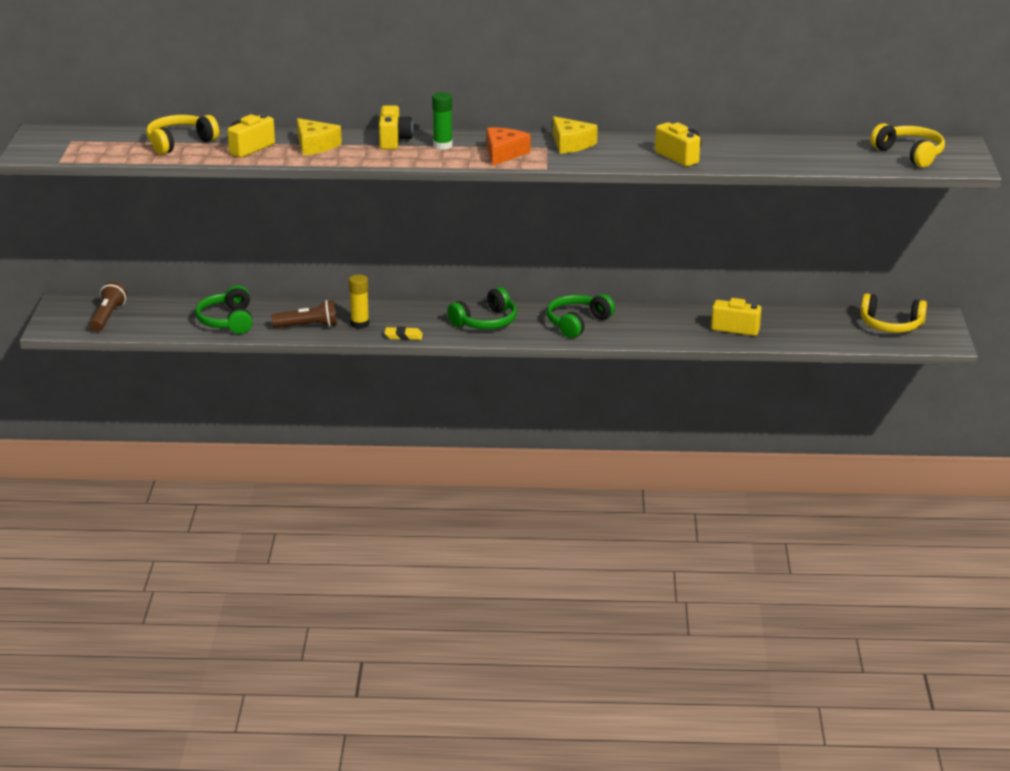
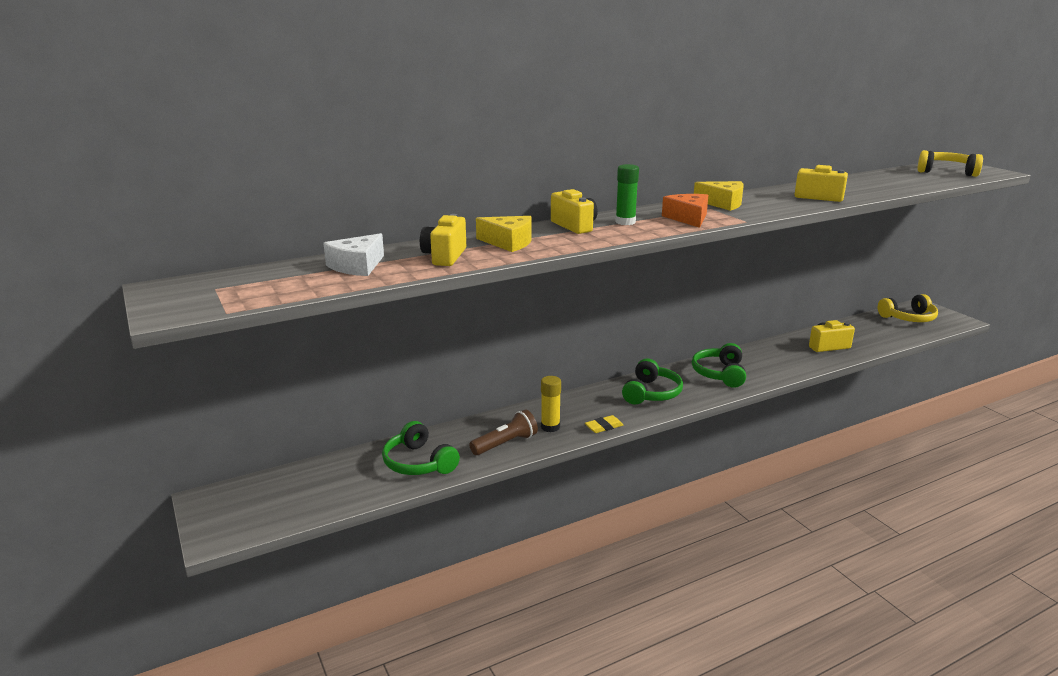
camera: 30 degrees left, 5 degrees down
brown flashlight [89,282,127,332] -> none
yellow headphones [146,115,219,155] -> white cheese [323,233,384,276]

